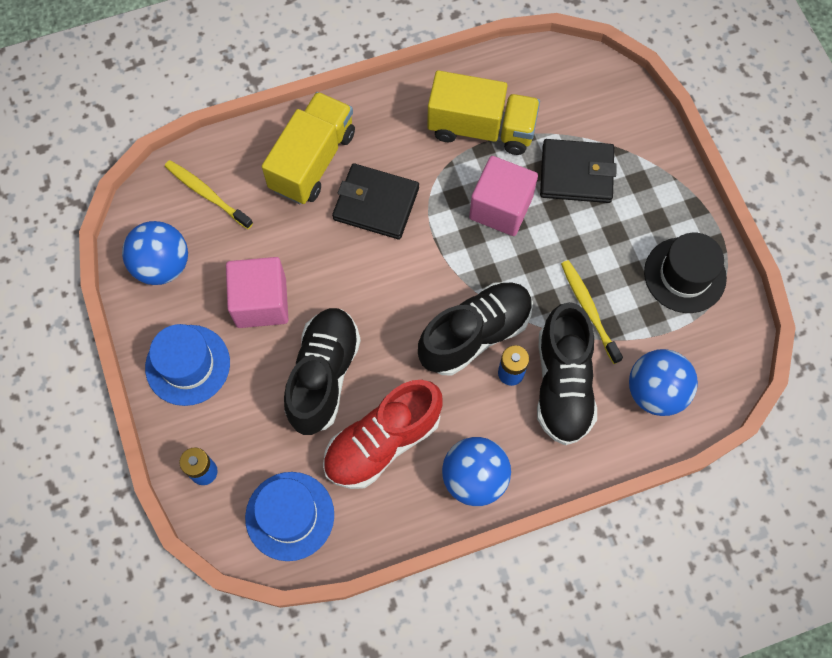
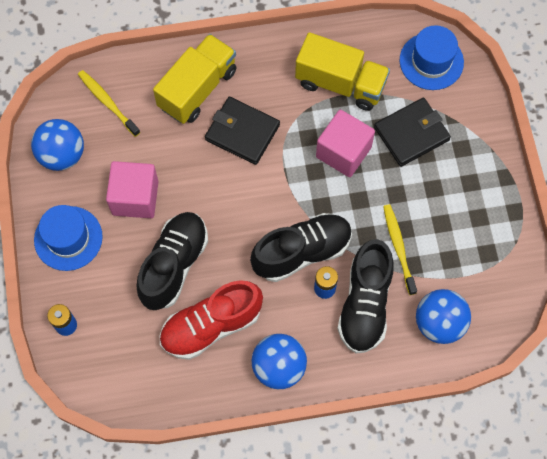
camera: 10 degrees right, 0 degrees up
blue hat [245,472,334,561] -> blue hat moved to [400,25,464,90]
black wallet [540,139,617,203] -> black wallet turned 45 degrees counterclockwise [374,98,451,167]
black hat [644,233,727,313] -> none

